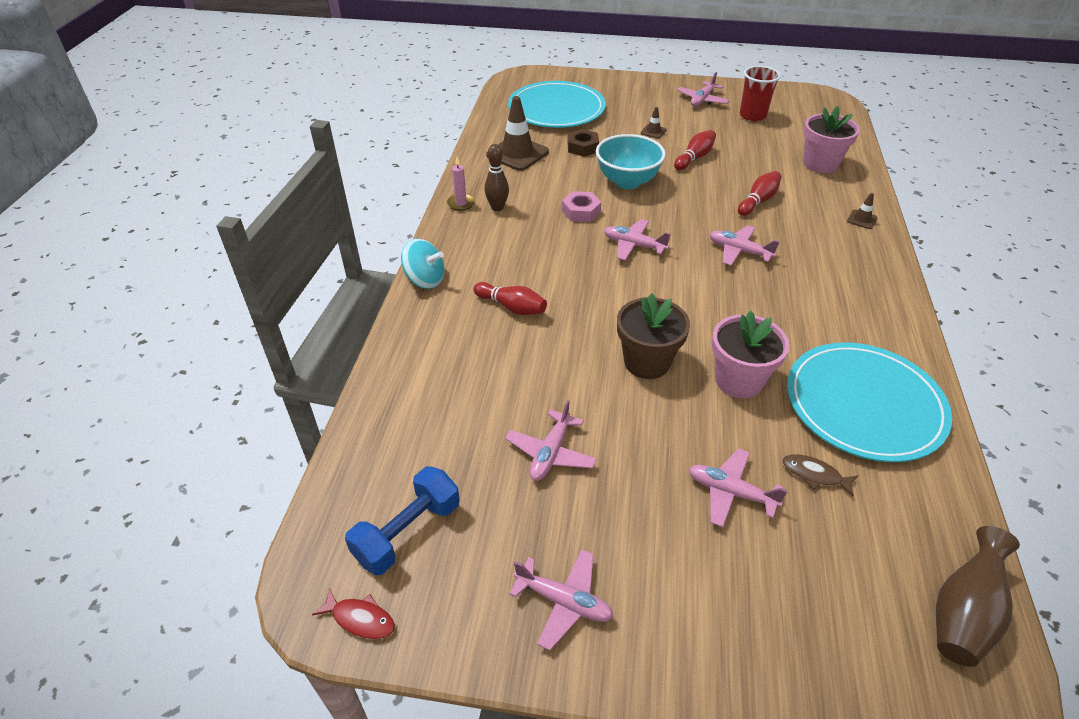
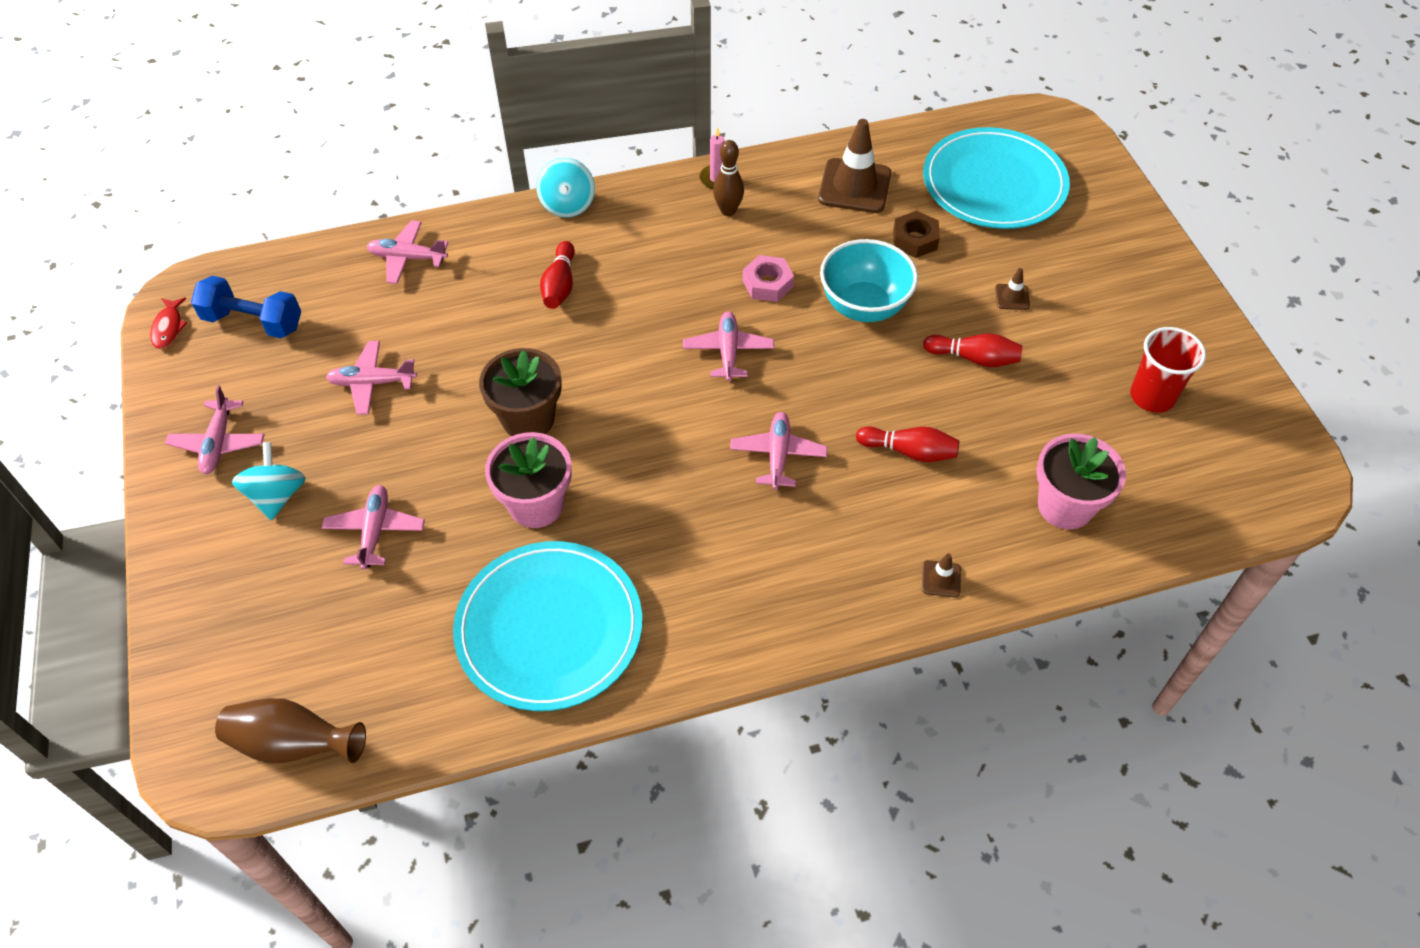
camera: 65 degrees right, 10 degrees up
pink plane [677,72,730,106] -> pink plane moved to [366,220,448,284]
brown fish [783,454,858,497] -> none
none -> turquoise spinning top [232,442,306,520]

